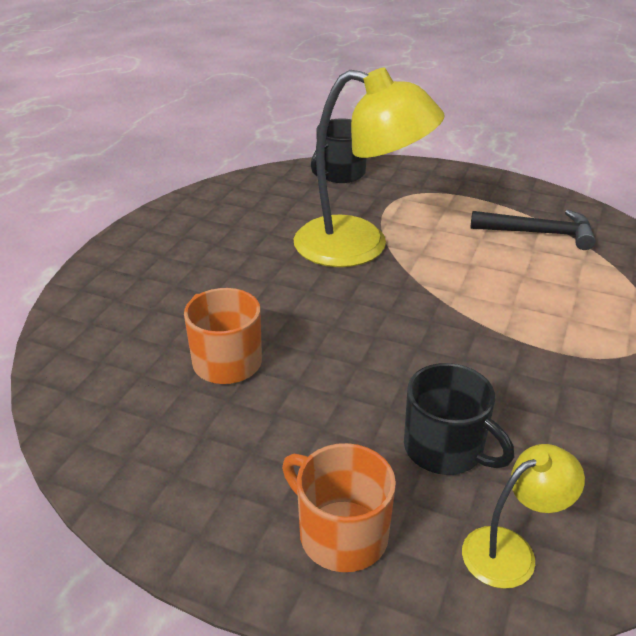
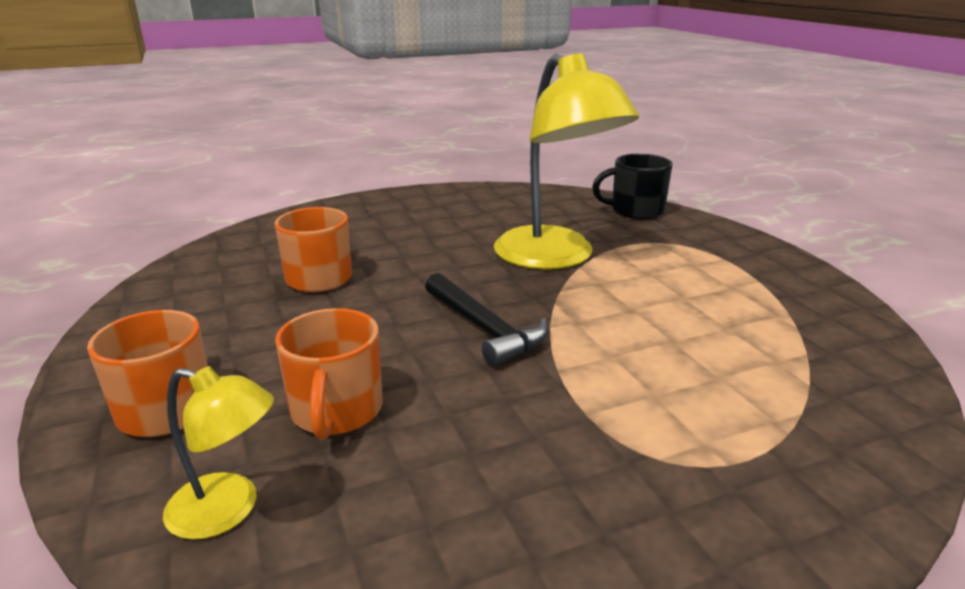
camera: 45 degrees right, 10 degrees down
black mug [404,363,514,475] -> orange mug [275,308,383,440]
black hammer [471,210,596,250] -> black hammer moved to [425,273,549,367]

